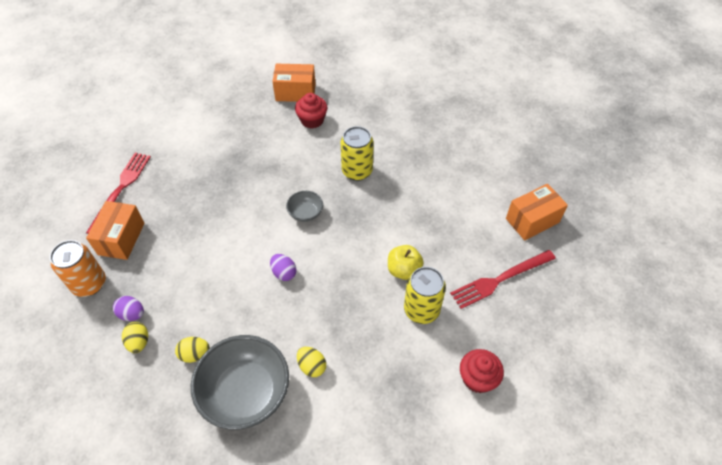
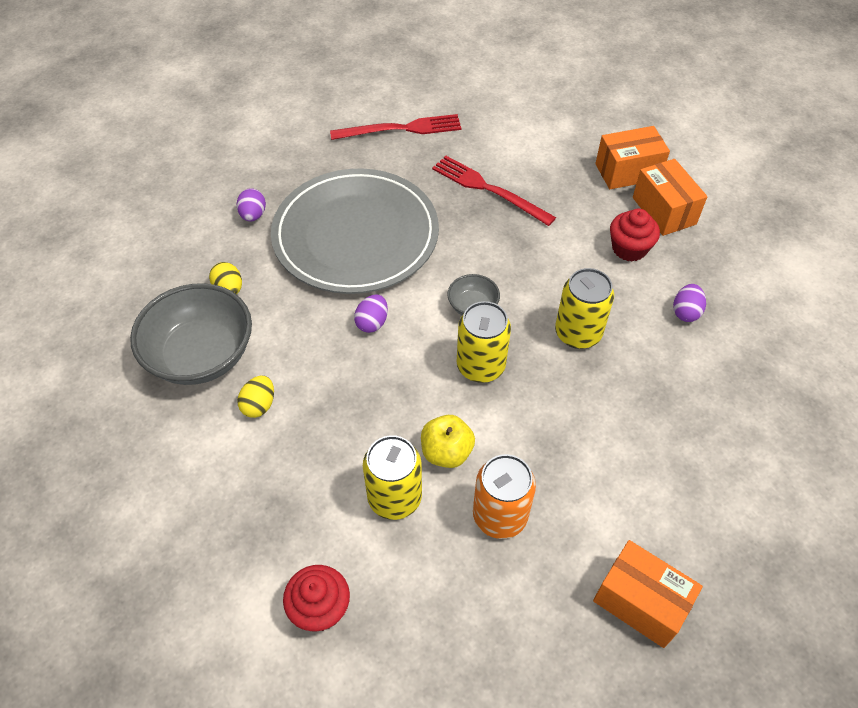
camera: 65 degrees right, 0 degrees up
orange can [50,240,106,297] -> orange can moved to [473,454,536,539]
orange box [86,201,145,260] -> orange box moved to [595,126,670,189]
yellow egg [122,322,148,353] -> none
red fork [450,250,556,309] -> red fork moved to [432,156,556,226]
none -> grey plate [271,168,439,294]
none -> yellow can [457,301,511,383]
none -> purple egg [673,284,706,322]

